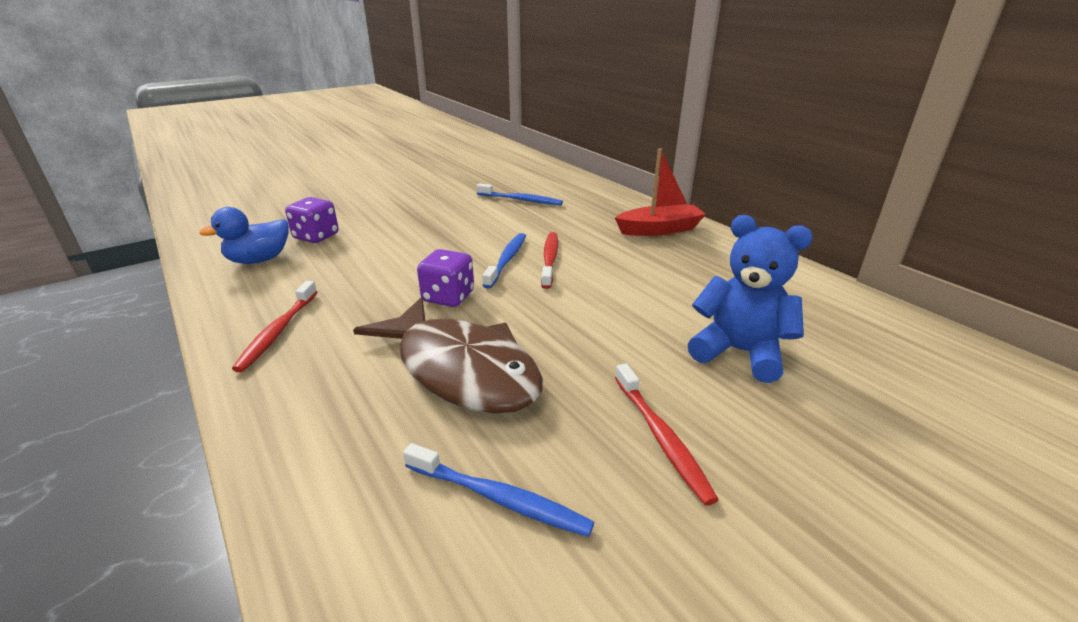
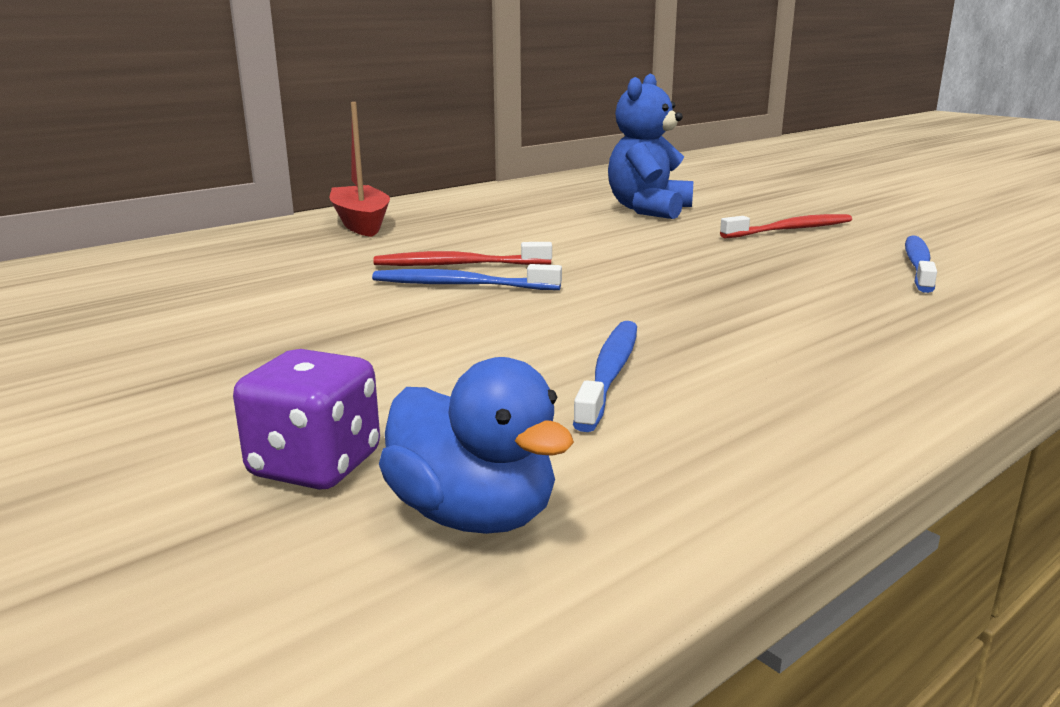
camera: 95 degrees left, 10 degrees down
red toothbrush [232,281,317,372] -> none
brown fish [353,297,543,414] -> none
purple dice [417,249,474,307] -> none
blue toothbrush [476,183,563,205] -> blue toothbrush moved to [573,321,637,432]

